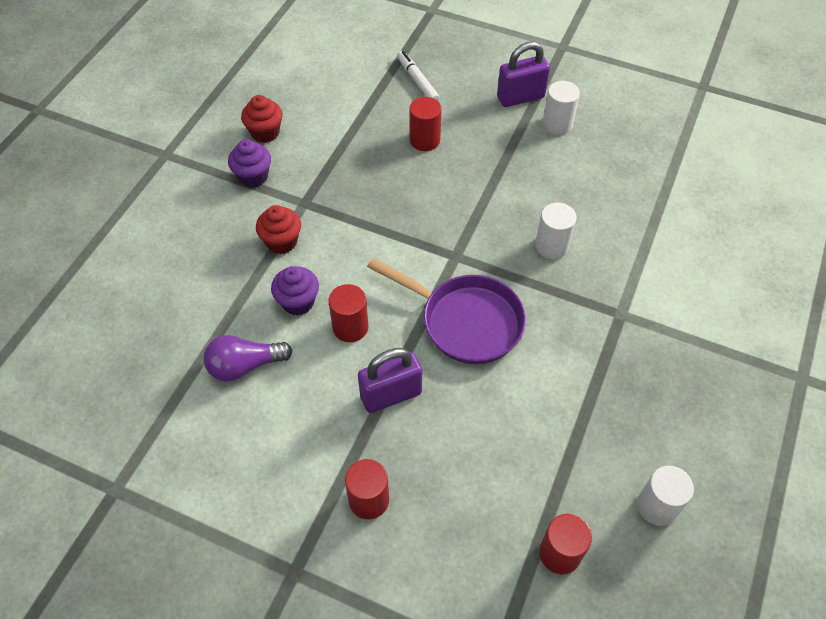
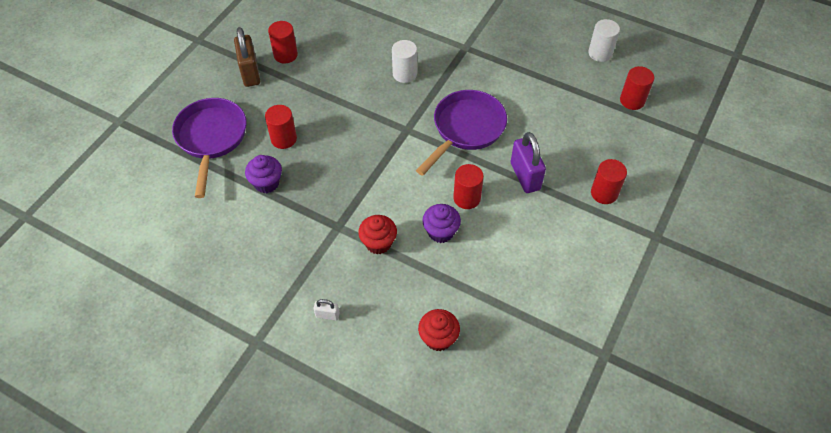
camera: 85 degrees left, 0 degrees up
purple light bulb [204,335,293,382] -> none
purple cupcake [228,139,271,188] -> purple cupcake moved to [245,155,282,193]
red cupcake [241,95,283,143] -> red cupcake moved to [418,309,460,351]
white marker [397,51,440,101] -> purple pan [172,98,247,198]
purple padlock [497,42,550,107] -> brown padlock [234,27,260,87]
white cylinder [543,81,580,135] -> red cylinder [268,21,298,63]
none -> white padlock [314,299,340,321]

